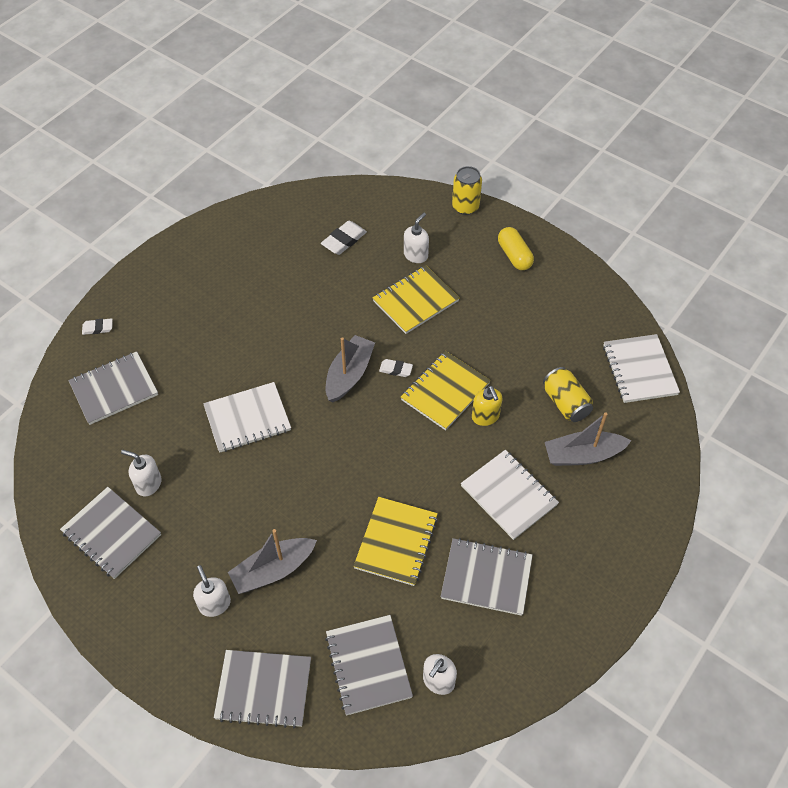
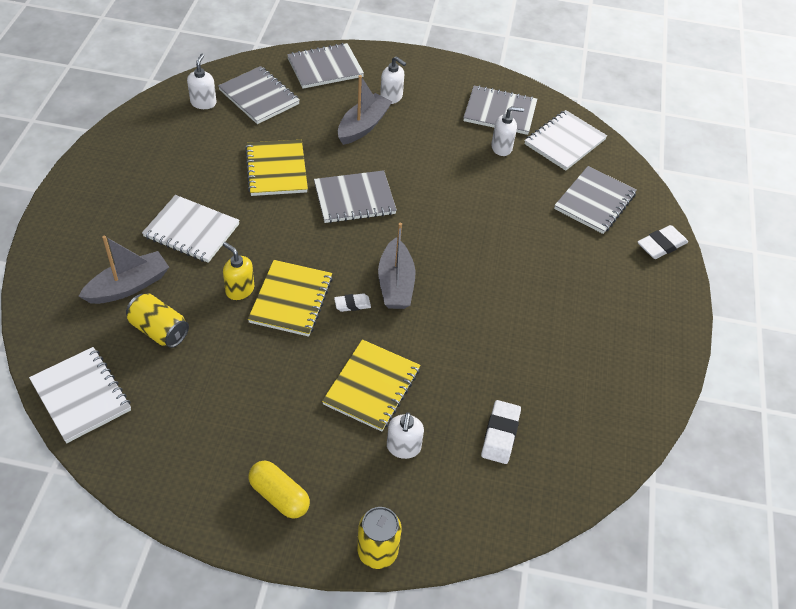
camera: 150 degrees right, 5 degrees down
white eraser [82,318,113,335] -> white eraser [638,225,688,259], size x1.62
white notebook [203,382,291,453] -> white notebook moved to [525,110,607,171]
grey notebook [441,538,533,616] -> grey notebook moved to [314,170,397,223]

